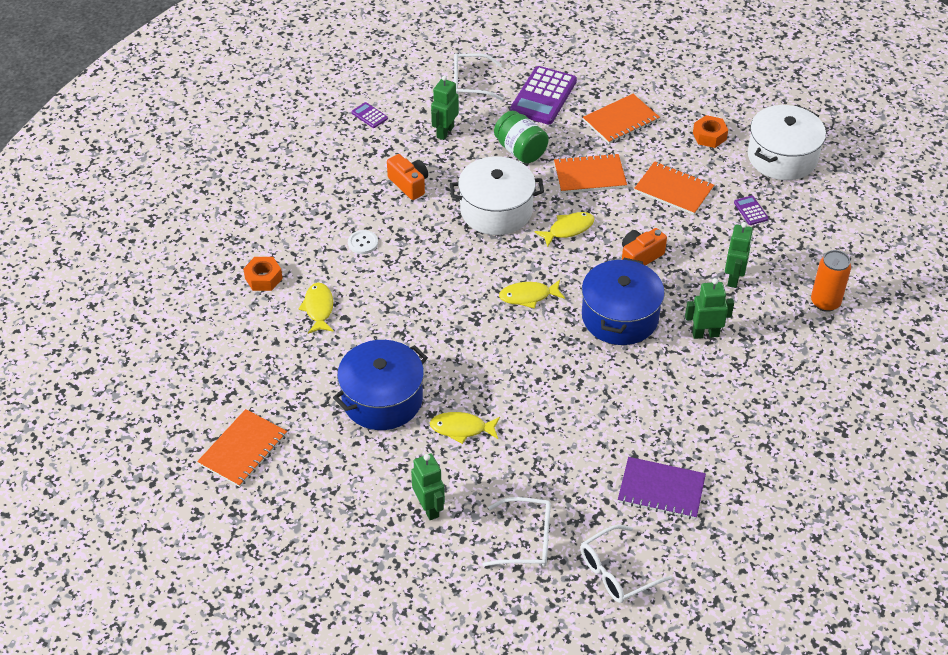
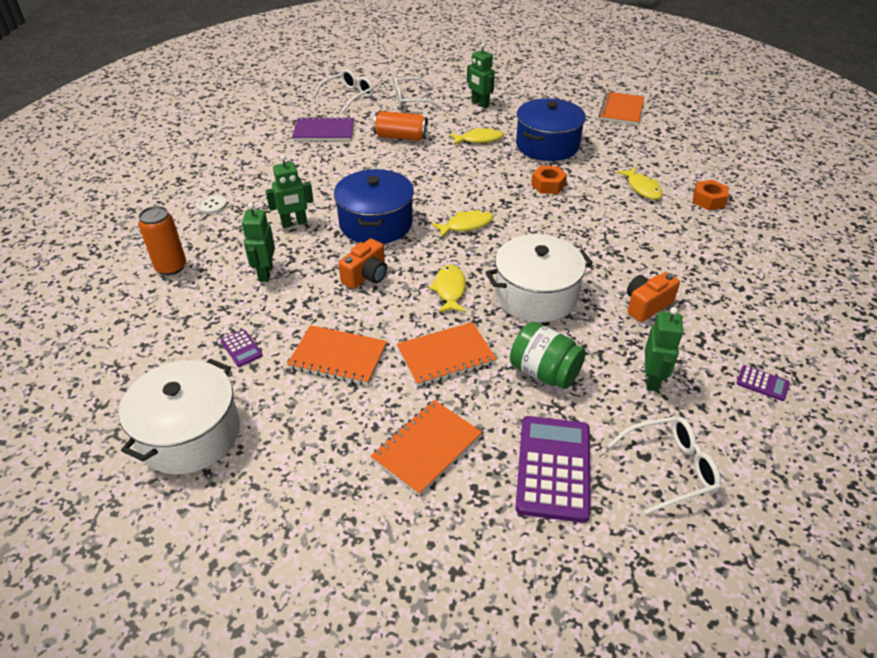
camera: 165 degrees right, 5 degrees down
white button [348,230,378,254] -> white button moved to [196,195,227,214]
orange camera [387,154,428,200] -> orange camera turned 105 degrees clockwise [627,272,680,322]
yellow fish [534,212,595,247] -> yellow fish turned 135 degrees clockwise [429,265,466,313]
orange nut [693,115,728,148] -> orange nut moved to [531,166,567,194]
none -> orange can [373,111,428,141]

